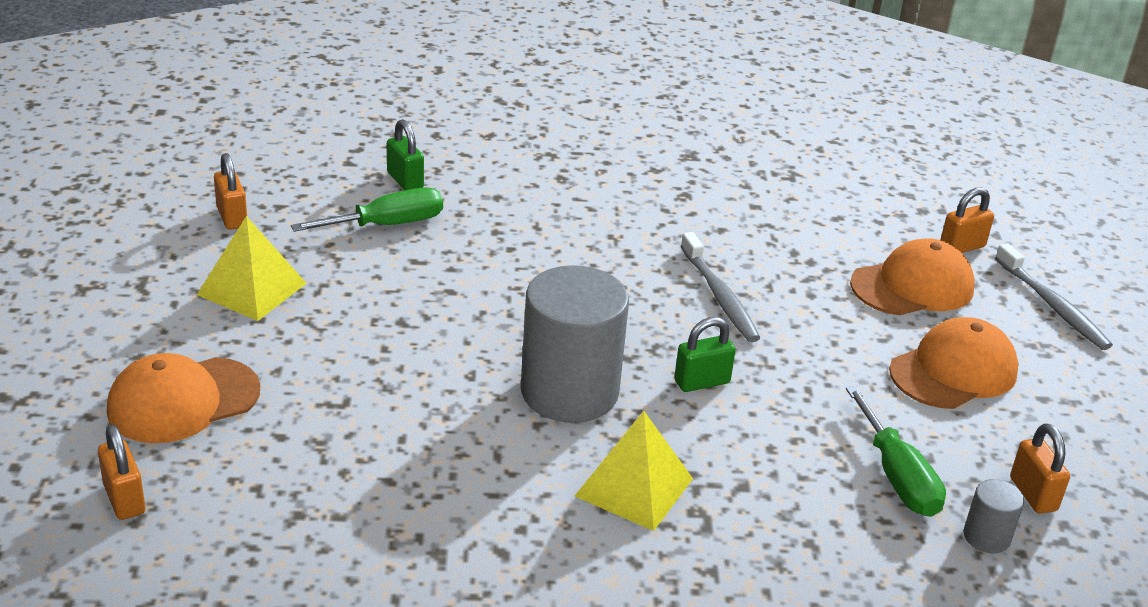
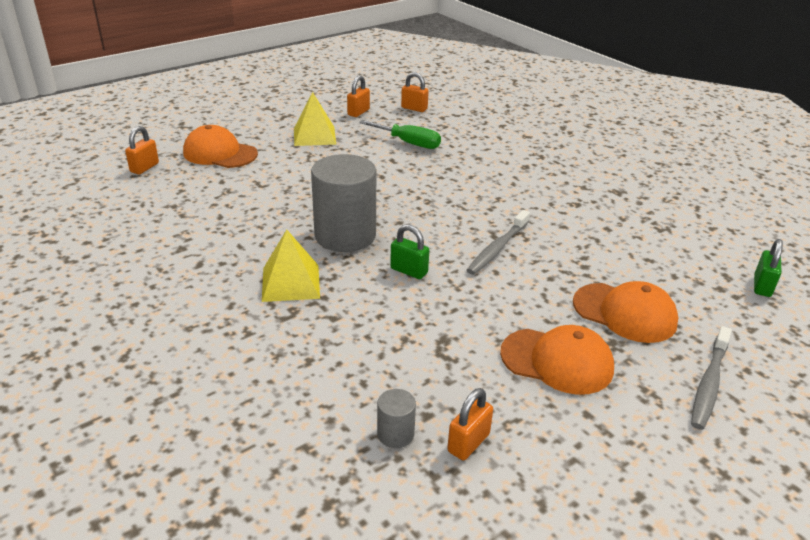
camera: 55 degrees right, 0 degrees up
green padlock [387,119,424,190] -> green padlock moved to [754,239,783,297]
green screwdriver [846,386,946,517] -> none
orange padlock [940,187,994,253] -> orange padlock moved to [401,72,429,112]

